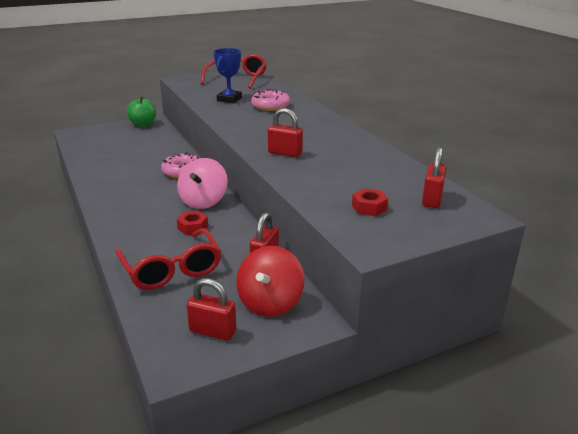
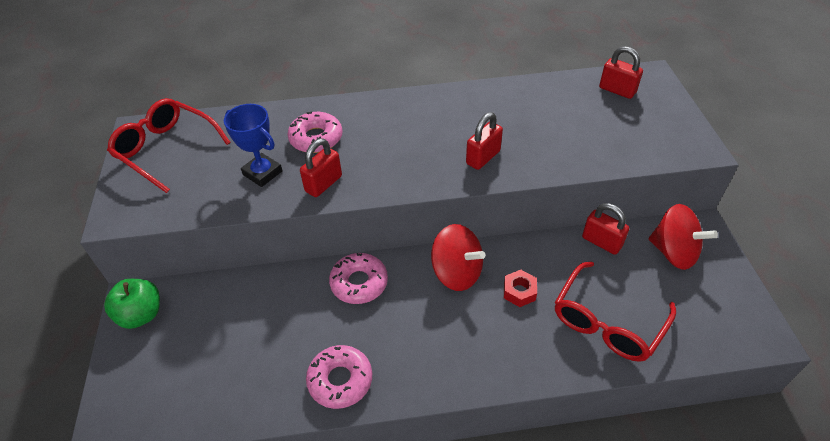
camera: 70 degrees left, 20 degrees up
red glasses [115,228,221,290] -> red glasses turned 135 degrees clockwise [555,261,676,362]
pink spinning top [177,158,228,209] -> red spinning top [431,224,485,291]
red padlock [186,278,237,340] -> red padlock moved to [300,138,342,197]
red nut [352,189,388,216] -> none
none -> pink donut [306,345,372,409]

